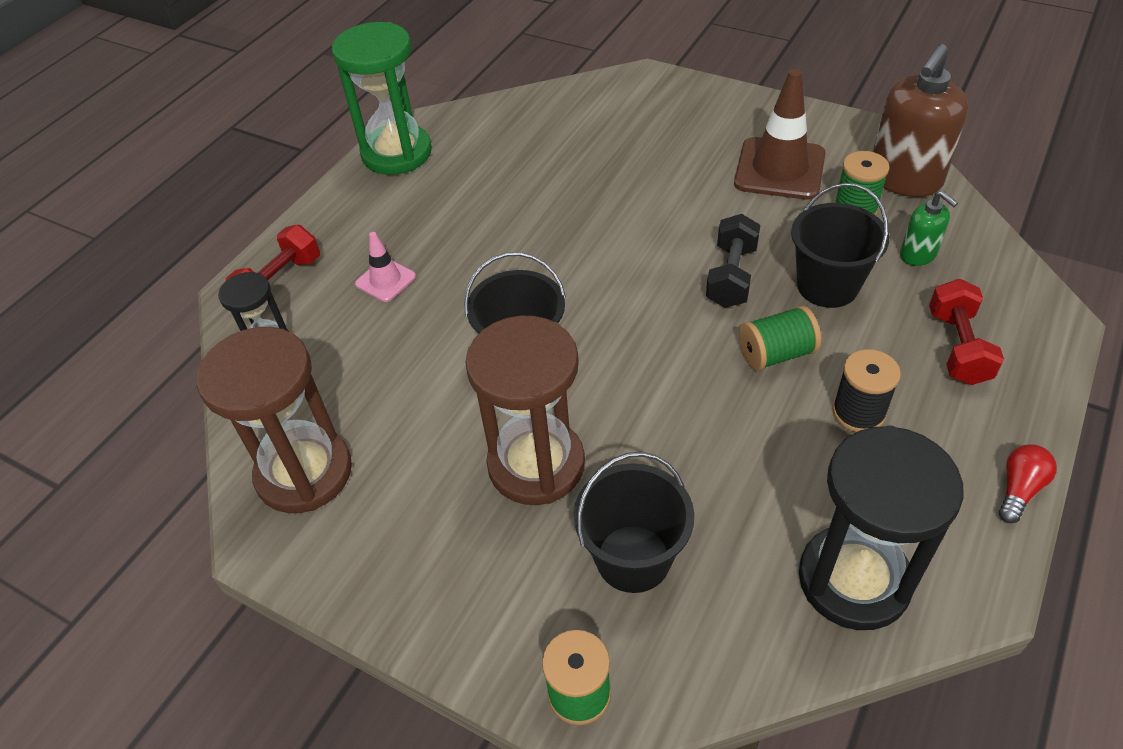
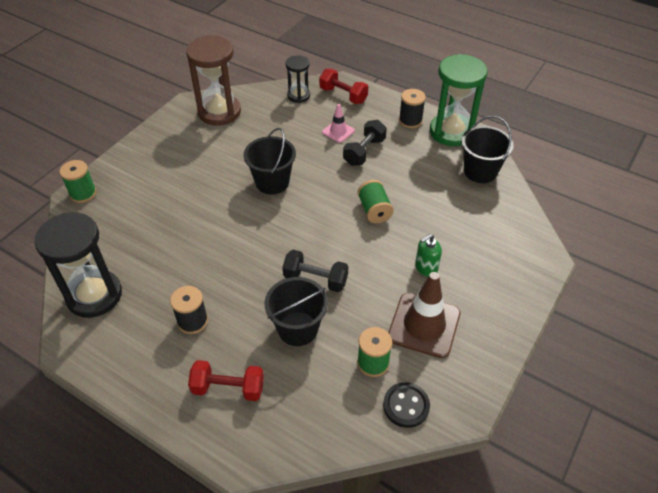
camera: 90 degrees right, 0 degrees up
brown hourglass [465,316,585,505] -> none
black bucket [574,452,694,593] -> black bucket moved to [461,116,514,183]
green spool [739,306,821,371] -> green spool moved to [358,180,394,223]
brown soap dispenser [873,44,968,197] -> black button [383,382,430,428]
green soap dispenser [900,191,958,266] -> green soap dispenser moved to [415,234,442,277]
red light bulb [999,444,1057,523] -> none
none -> black dumbbell [343,120,387,166]
none -> black spool [399,89,426,128]

